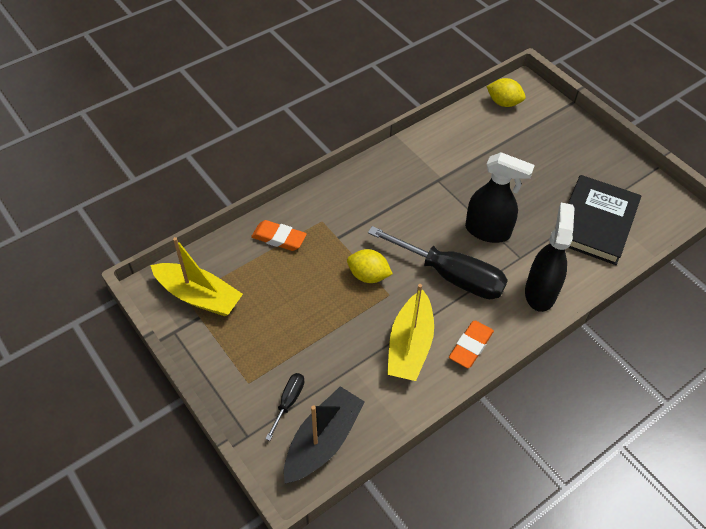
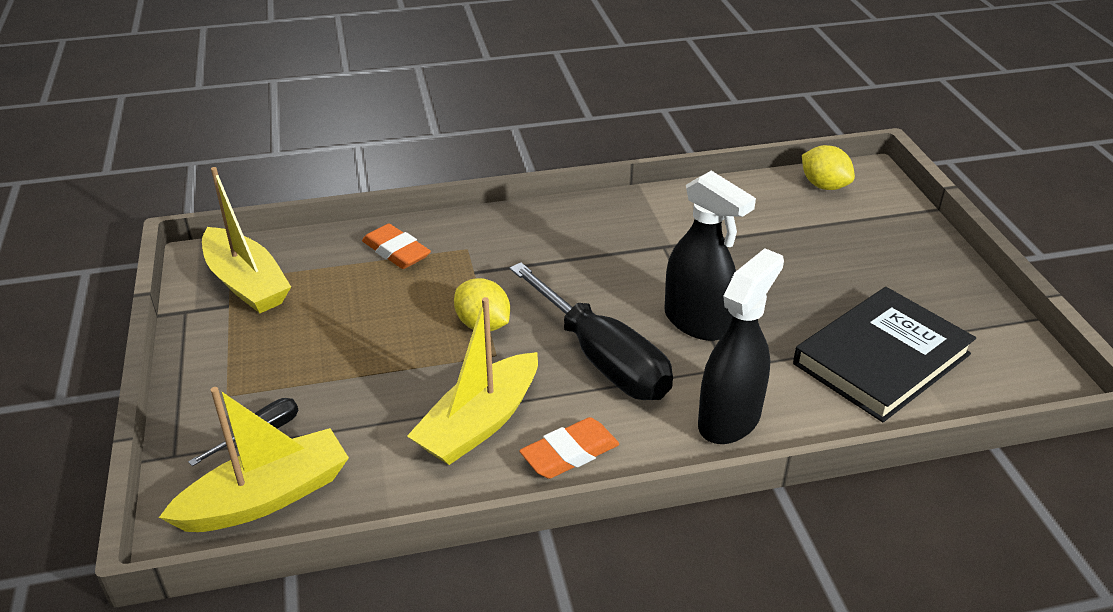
camera: 25 degrees right, 15 degrees down
black boat [284,386,365,483] -> yellow boat [159,387,349,532]

